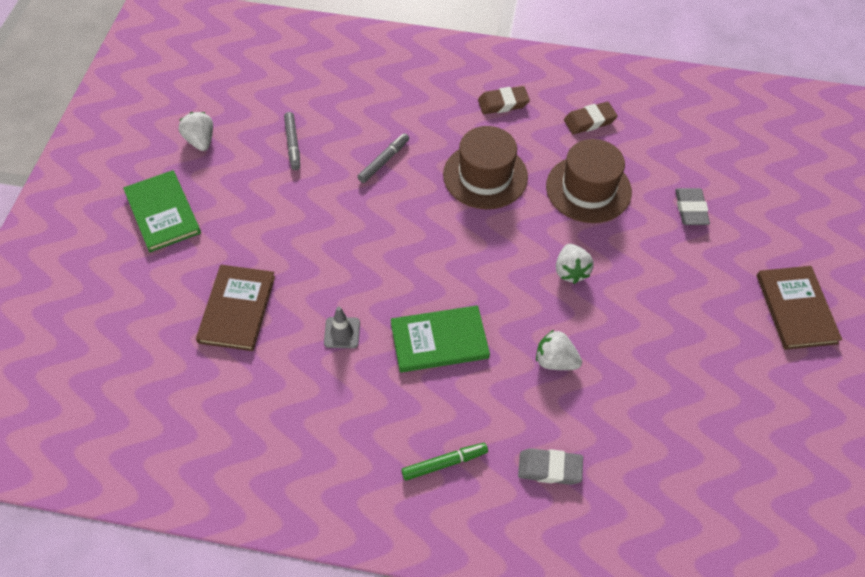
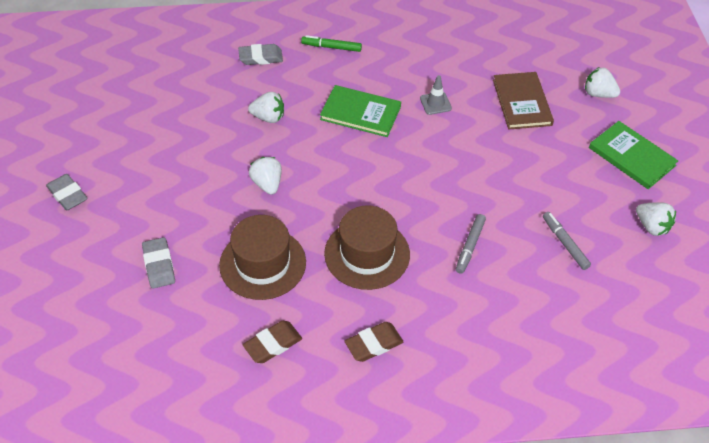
camera: 165 degrees right, 5 degrees down
green book [391,305,490,373] -> green book turned 45 degrees clockwise [320,85,401,137]
green marker [401,443,488,481] -> green marker turned 45 degrees clockwise [301,35,362,52]
brown book [757,266,842,350] -> grey eraser [46,174,88,211]
none -> white strawberry [585,67,620,98]

